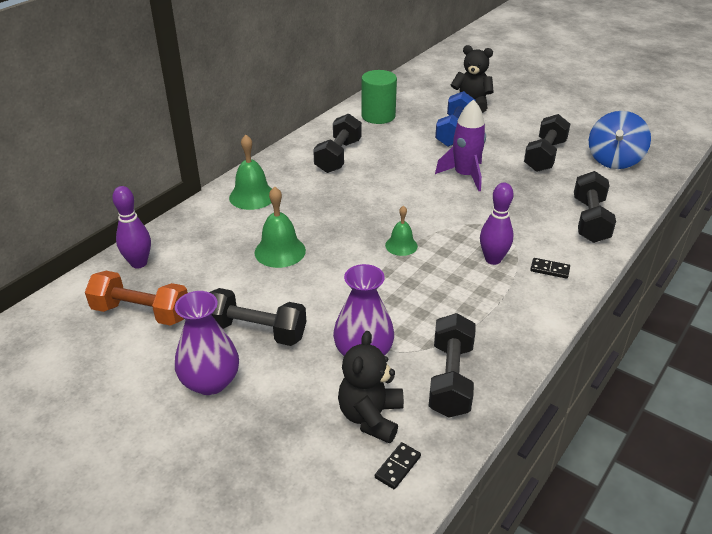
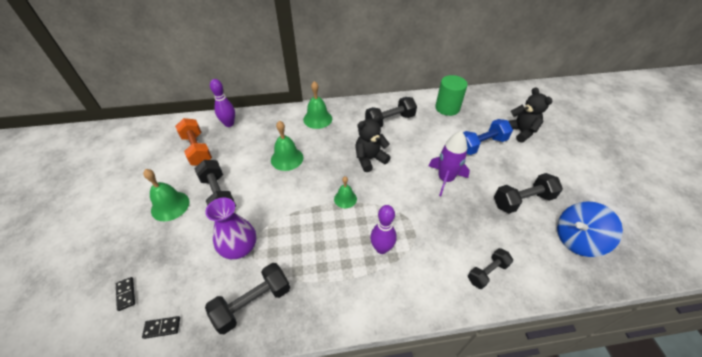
camera: 45 degrees right, 10 degrees up
purple vase [175,291,239,395] -> green bell [143,169,190,221]
black teddy bear [338,331,404,444] -> black teddy bear moved to [356,115,391,172]
black domino [530,258,570,279] -> black domino moved to [116,277,135,311]
black dumbbell [574,171,616,243] -> black dumbbell [468,248,513,289], size x0.65

